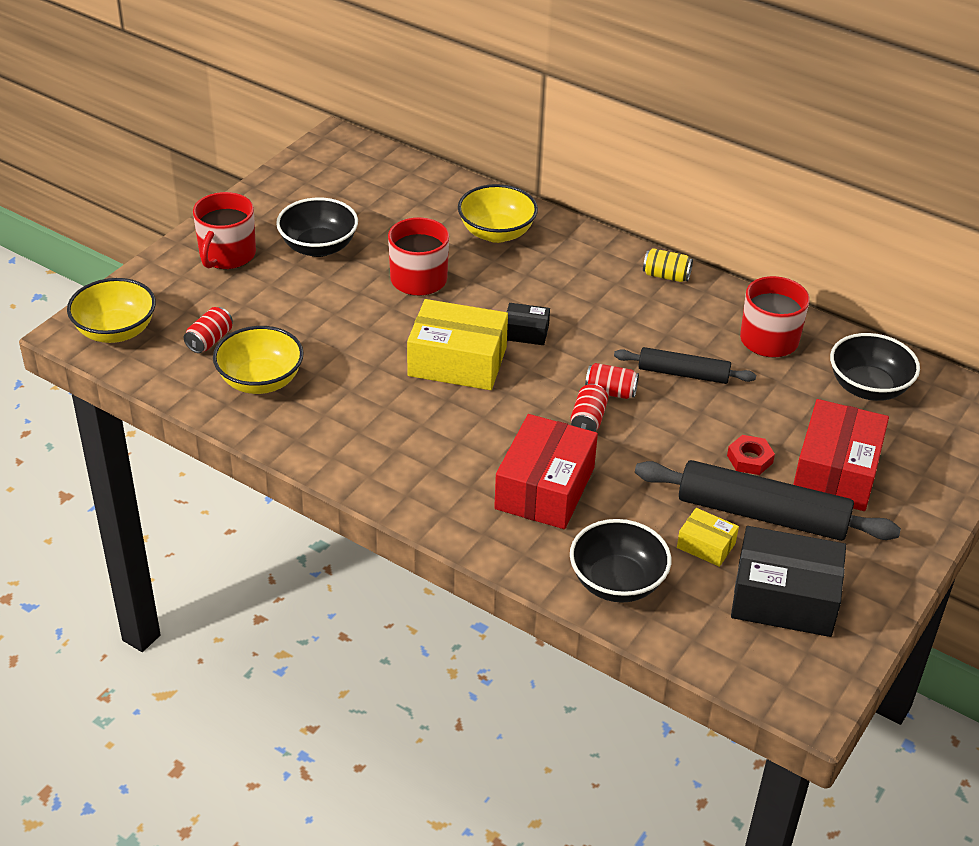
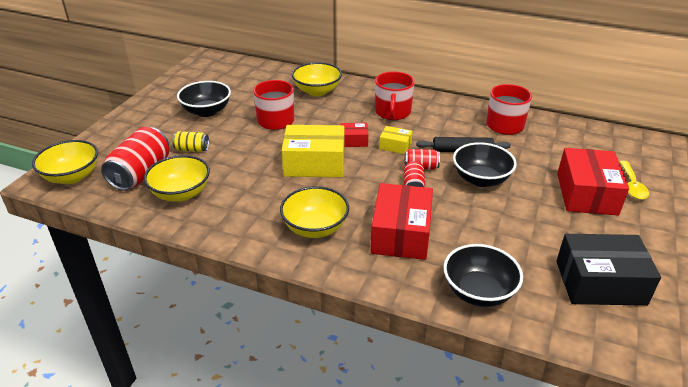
camera: 10 degrees left, 5 degrees down
red can [184,307,233,353] -> red can [101,127,169,191], size x1.94
red mug [193,192,256,269] -> red mug moved to [375,72,415,120]
black box [507,303,550,345] -> red box [340,123,368,147]
black rolling pin [635,460,901,541] -> none
yellow can [643,248,693,282] -> yellow can moved to [172,131,209,152]
yellow box [677,508,739,567] -> yellow box moved to [379,126,413,154]
red nut [727,435,775,475] -> none
black bowl [830,333,920,401] -> black bowl moved to [453,142,517,187]
none -> yellow bowl [280,186,349,238]
none -> yellow spoon [620,161,649,200]

